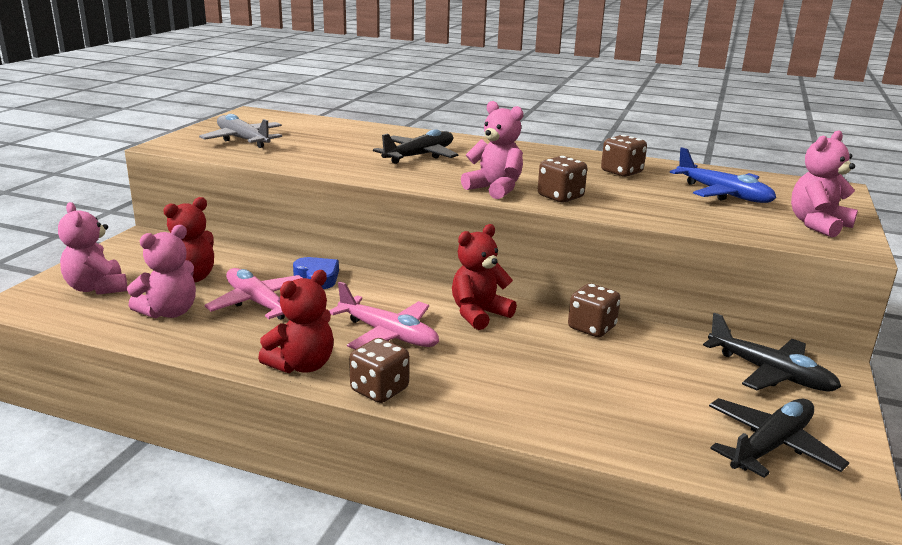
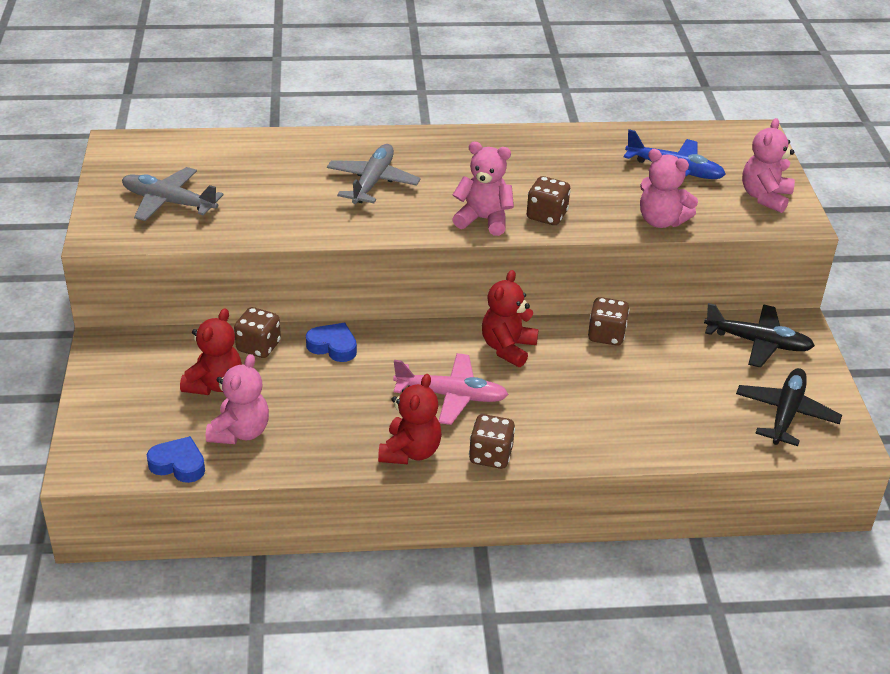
camera: 25 degrees left, 15 degrees up
pink teddy bear [58,202,127,295] -> pink teddy bear moved to [640,149,698,228]
pink plane [204,268,302,320] -> none
black plane [373,129,459,164] -> grey plane [327,144,421,204]
brown dice [601,135,647,177] -> brown dice moved to [234,307,281,358]
none -> blue heart [147,436,205,483]

